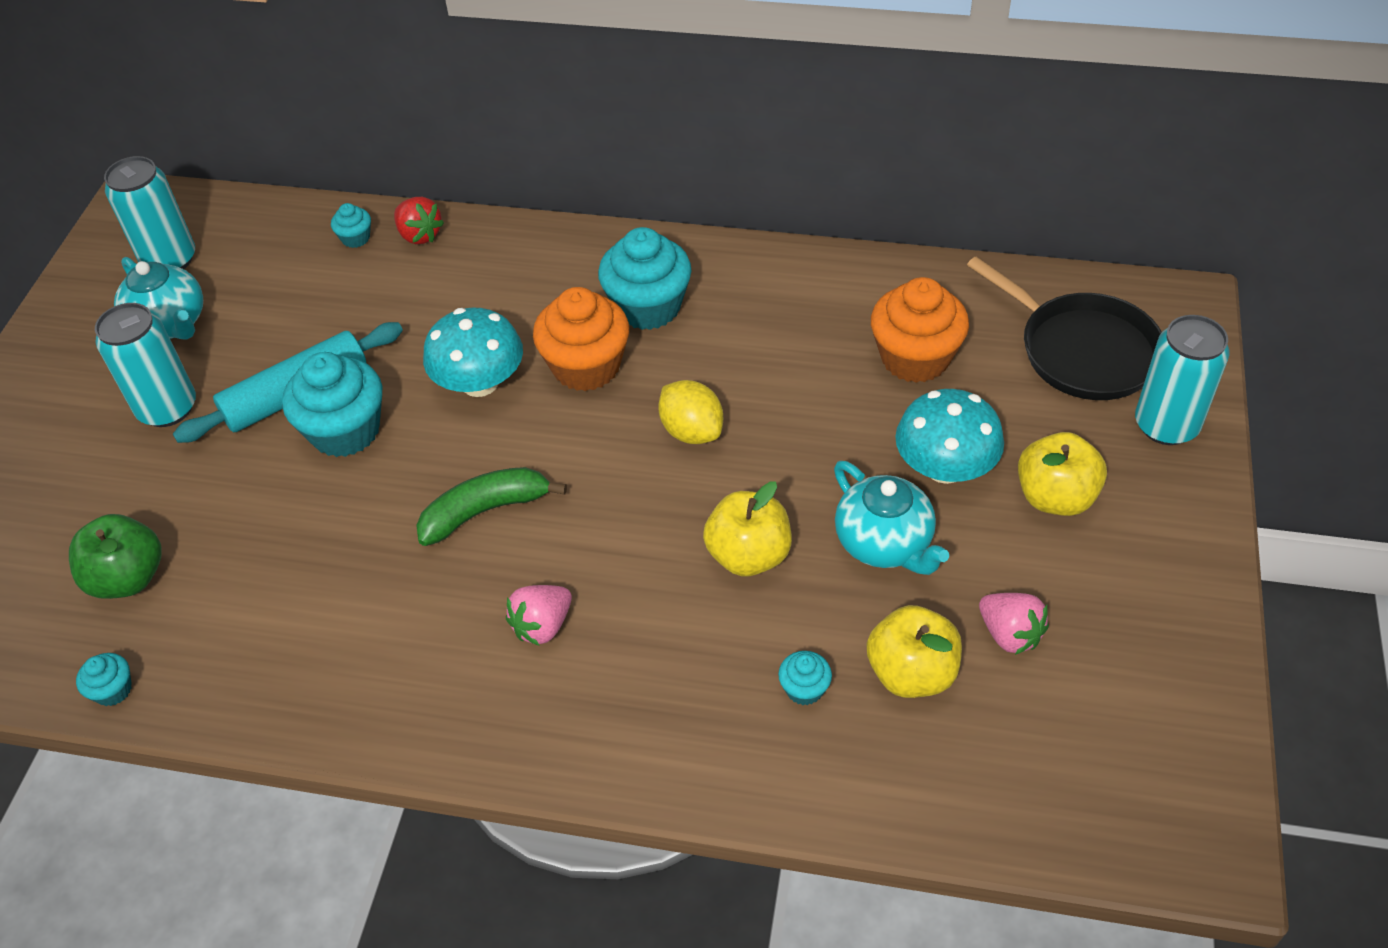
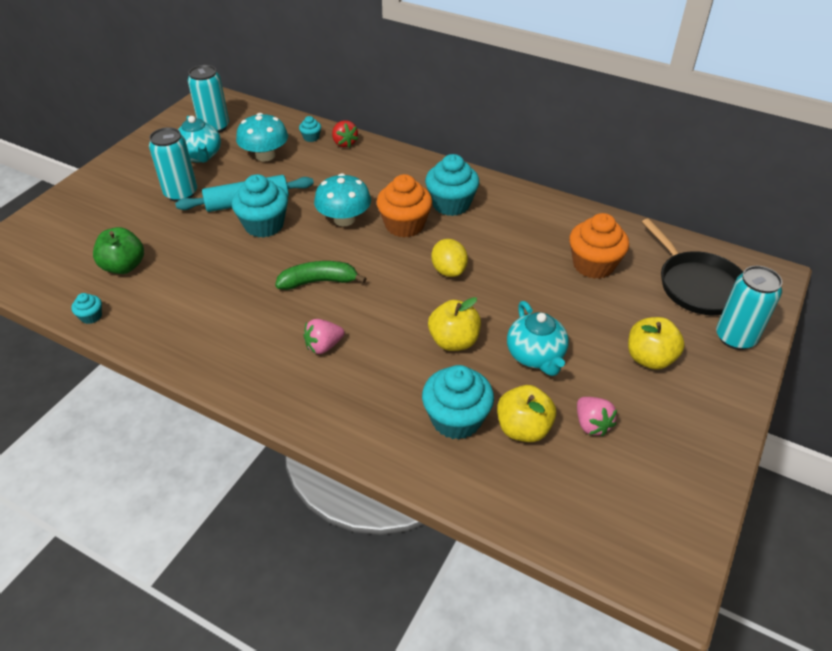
camera: 15 degrees right, 5 degrees down
turquoise cupcake [778,651,832,705] -> turquoise cupcake [422,365,494,440], size x2.16
turquoise mushroom [895,389,1004,484] -> turquoise mushroom moved to [236,113,288,161]

